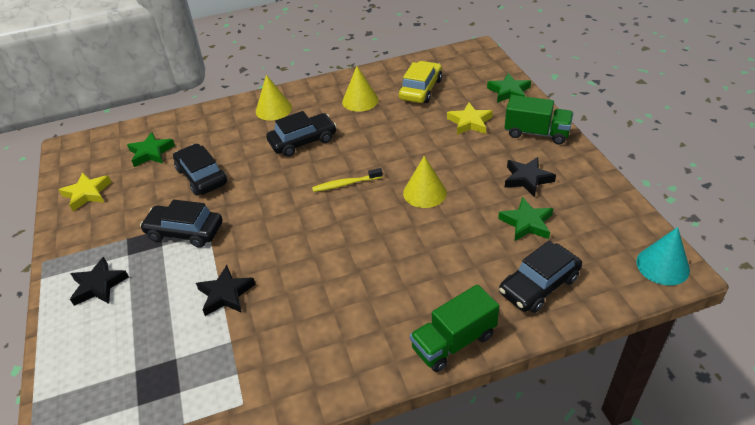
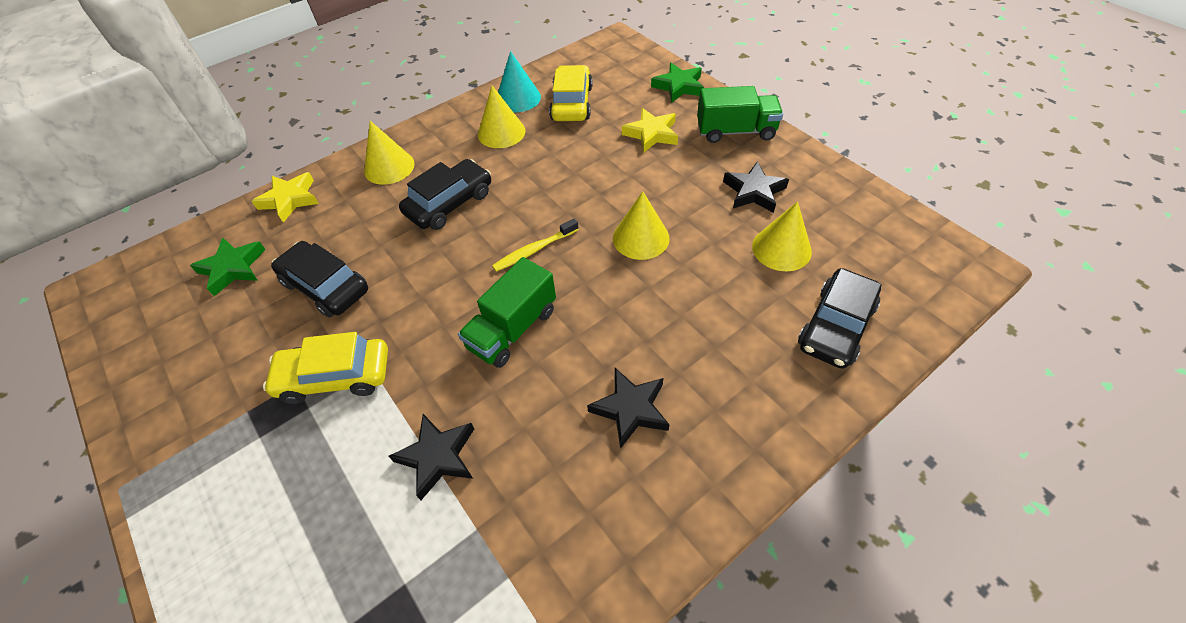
camera: 20 degrees left, 10 degrees up
yellow star [59,172,111,211] -> yellow star moved to [251,172,319,223]
black star [70,257,129,306] -> black star moved to [587,368,669,449]
black car [140,200,223,248] -> yellow car [263,332,388,404]
green truck [410,284,499,372] -> green truck moved to [458,257,556,368]
green star [498,197,553,241] -> yellow cone [752,201,812,271]
turquoise cone [636,227,690,286] -> turquoise cone moved to [498,51,541,112]

